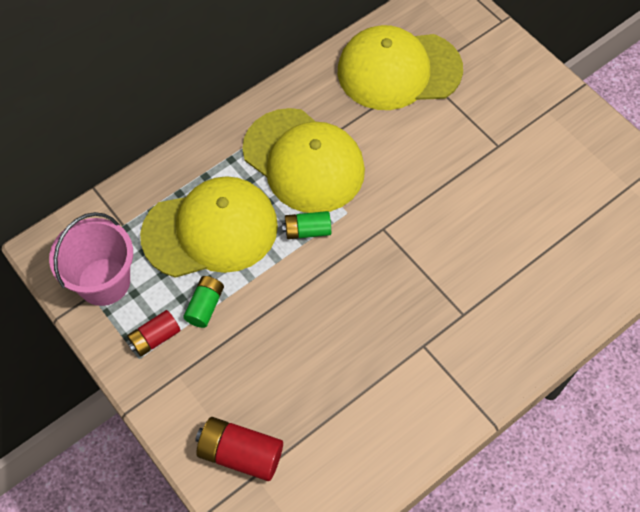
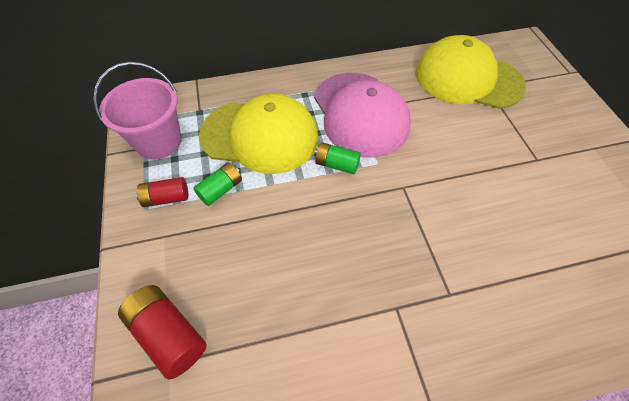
camera: 25 degrees right, 5 degrees down
yellow cap [242,108,365,213] -> pink cap [314,73,411,157]

